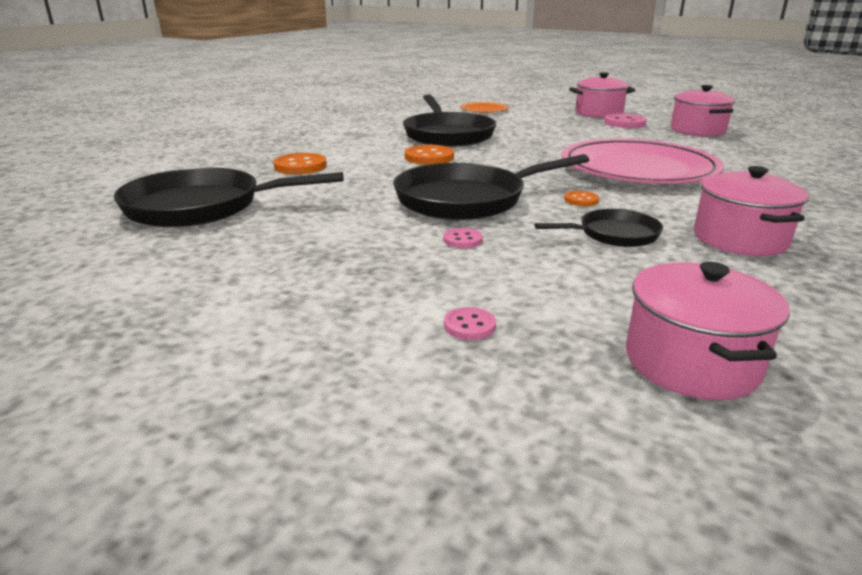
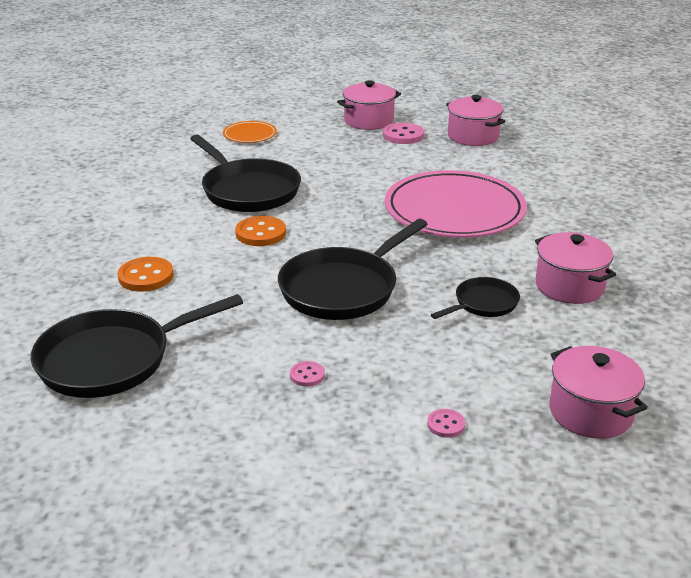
camera: 25 degrees left, 5 degrees up
pink button [443,228,483,248] -> pink button moved to [290,361,325,386]
orange button [564,191,599,206] -> none

